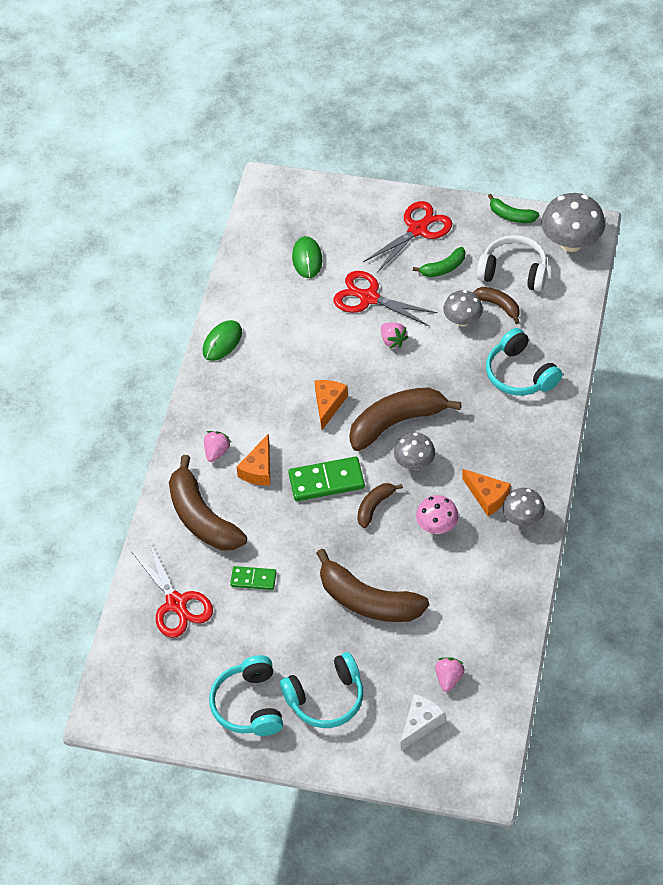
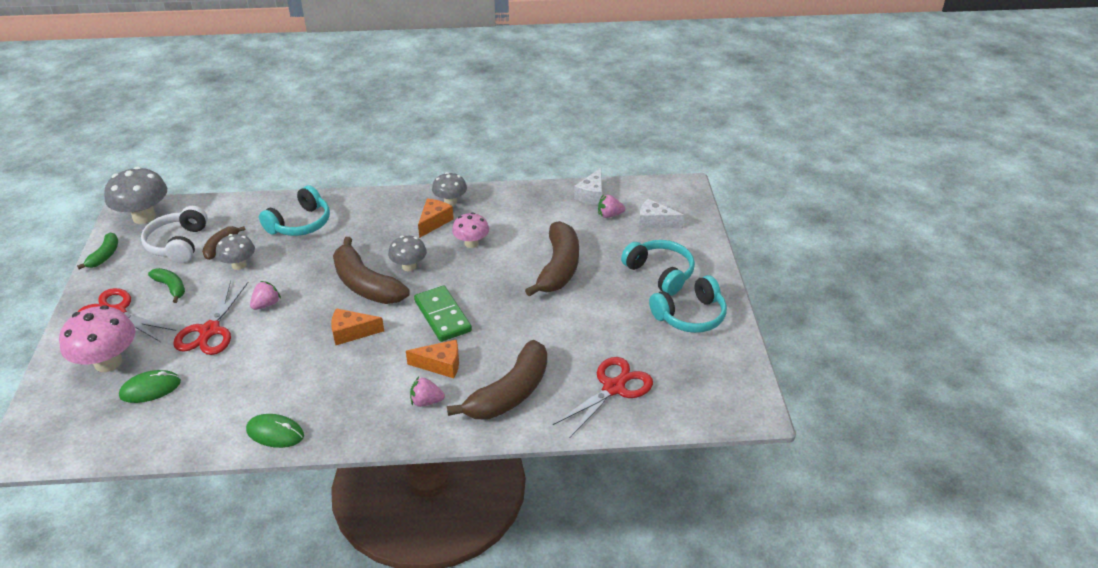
camera: 110 degrees left, 15 degrees down
green domino [230,566,276,590] -> none
brown banana [357,483,403,528] -> none
none -> pink mushroom [59,305,136,372]
none -> white cheese [574,168,602,205]

